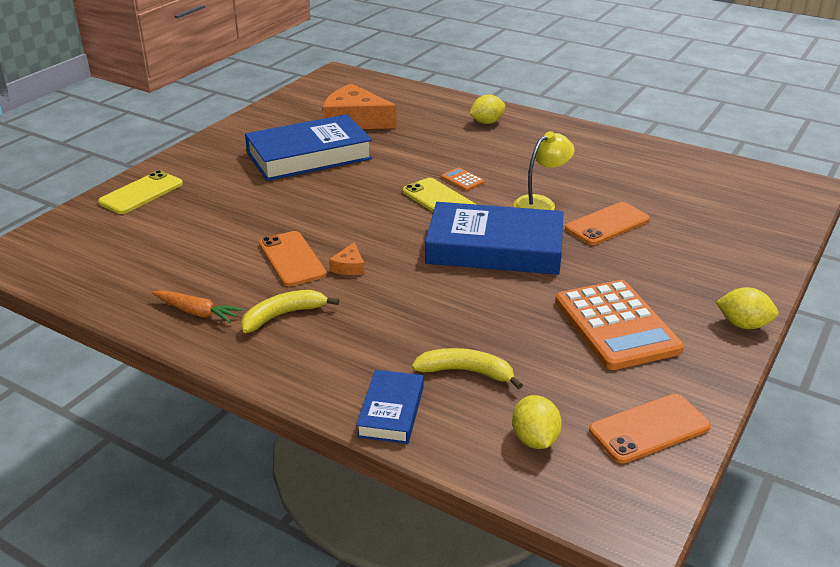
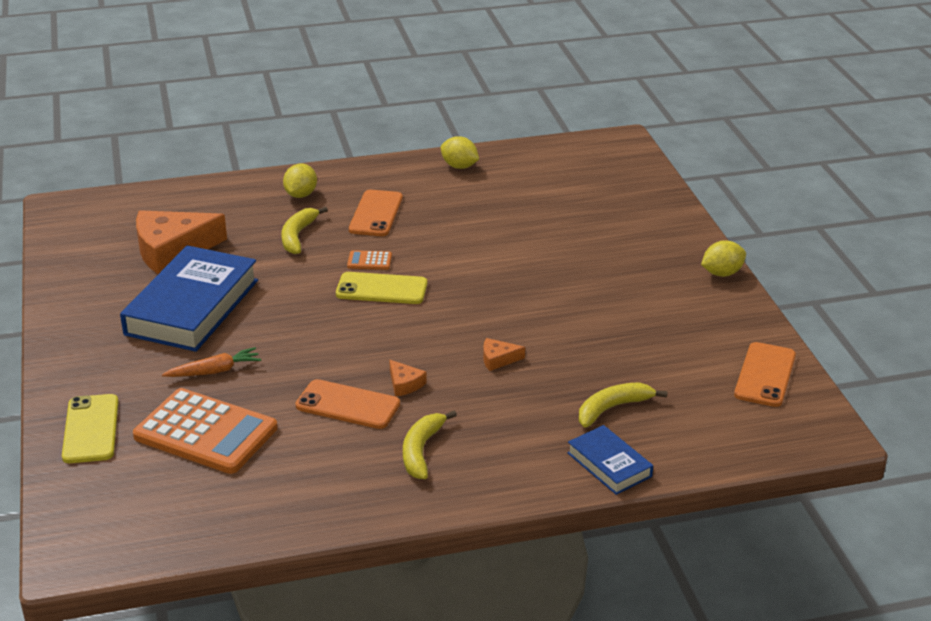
camera: 45 degrees left, 0 degrees up
orange carrot [152,291,243,323] -> orange carrot moved to [162,347,261,377]
blue book [425,202,564,275] -> none
yellow lemon [512,395,562,449] -> yellow lemon moved to [441,136,479,169]
yellow lamp [514,131,575,210] -> none
orange calculator [555,280,684,370] -> orange calculator moved to [133,388,277,474]
orange phone [565,202,650,245] -> orange phone moved to [349,190,403,236]
none -> yellow banana [281,207,328,254]
none -> orange cheese [483,338,525,371]

